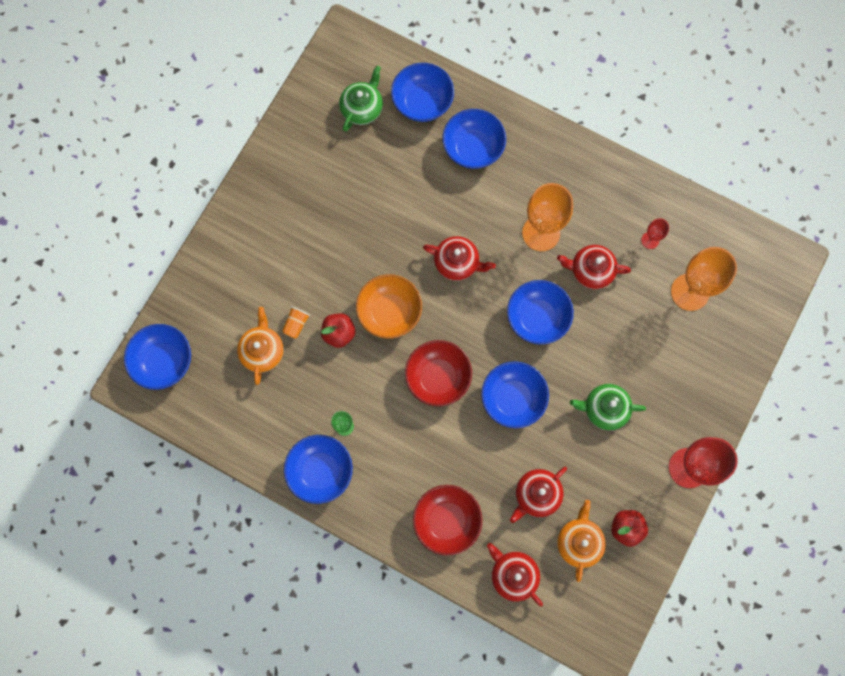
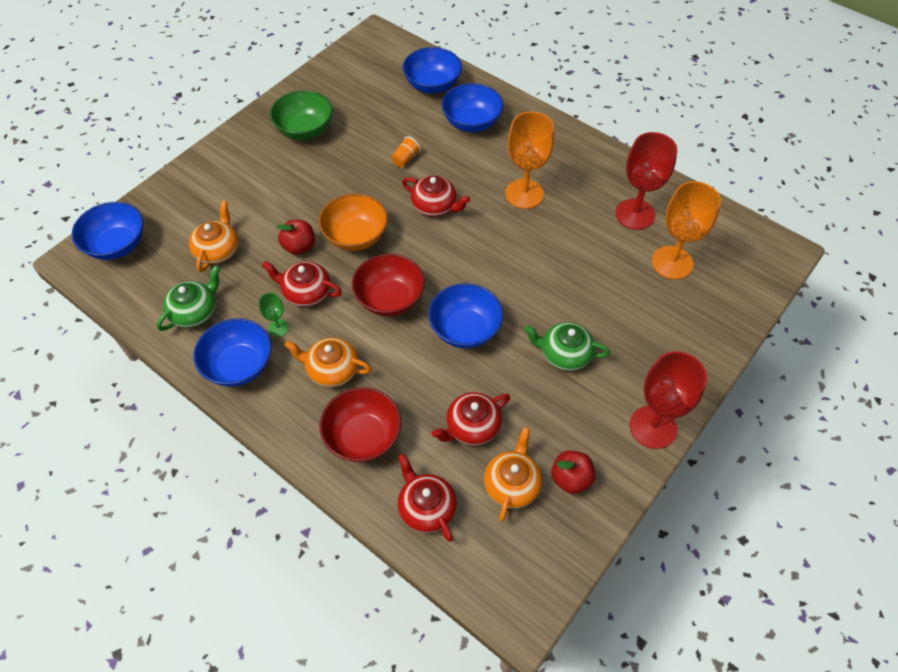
camera: 10 degrees right, 20 degrees down
orange cup [282,307,310,339] -> orange cup moved to [391,137,421,167]
green teapot [339,65,383,132] -> green teapot moved to [157,265,220,331]
blue bowl [507,280,574,345] -> none
red teapot [557,245,631,289] -> red teapot moved to [262,261,342,307]
red goblet [641,218,669,249] -> red goblet [615,132,677,230], size x2.13
none -> green bowl [270,90,333,140]
none -> orange teapot [284,338,372,387]

